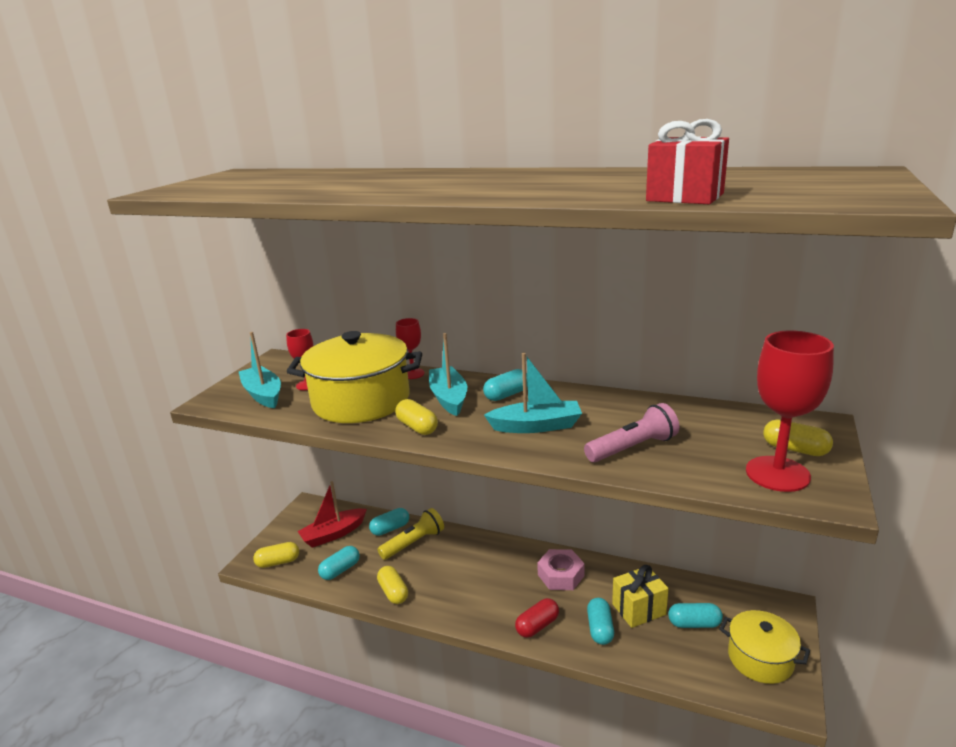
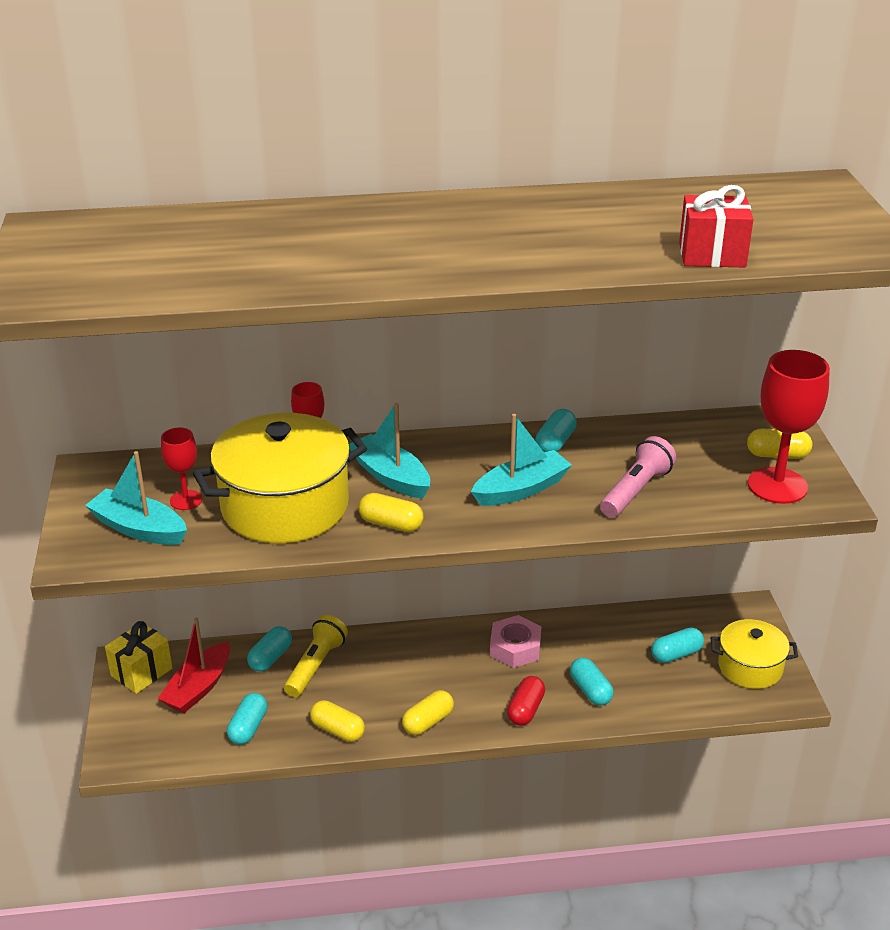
camera: 30 degrees left, 10 degrees up
yellow capsule [253,542,299,568] -> yellow capsule moved to [402,690,454,735]
turquoise capsule [483,369,528,401] -> turquoise capsule moved to [535,409,577,452]
yellow gift [612,565,669,628] -> yellow gift moved to [105,621,173,694]

